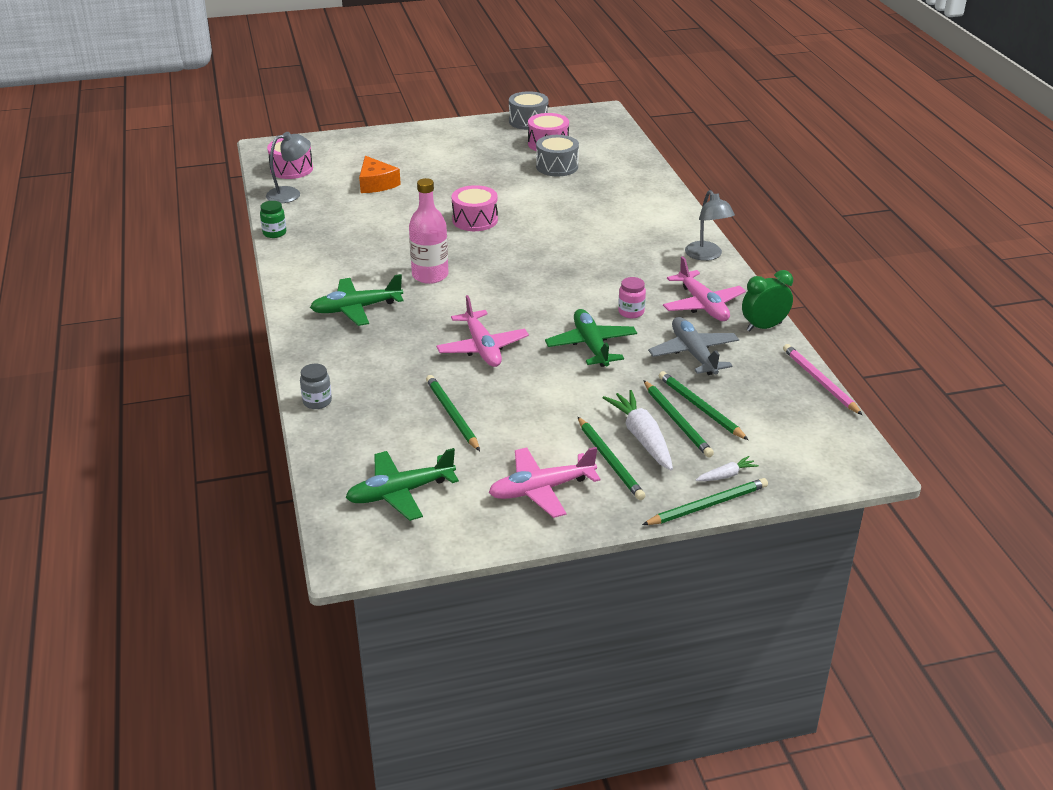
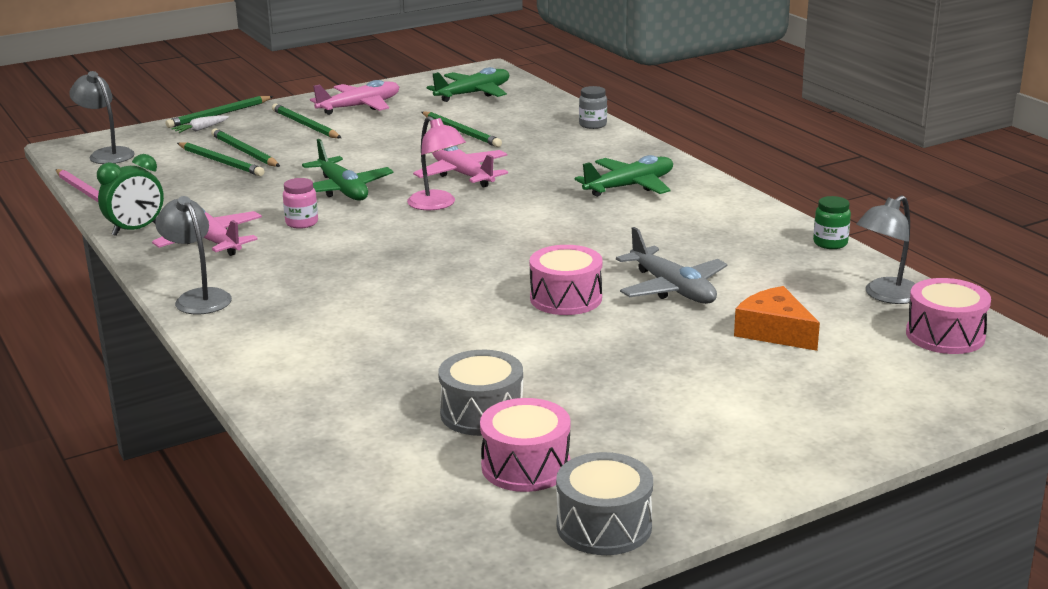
camera: 165 degrees right, 10 degrees down
pink bottle [409,178,448,284] -> none
white carrot [603,390,673,470] -> none
grey plane [648,317,739,375] -> grey plane moved to [616,227,728,304]
none -> grey lamp [69,71,135,164]
none -> pink lamp [407,116,466,210]

